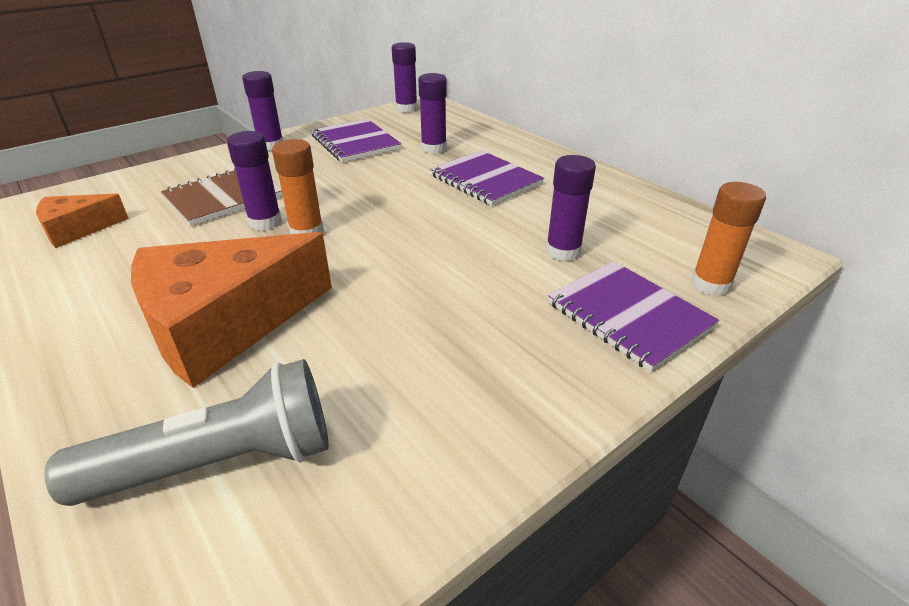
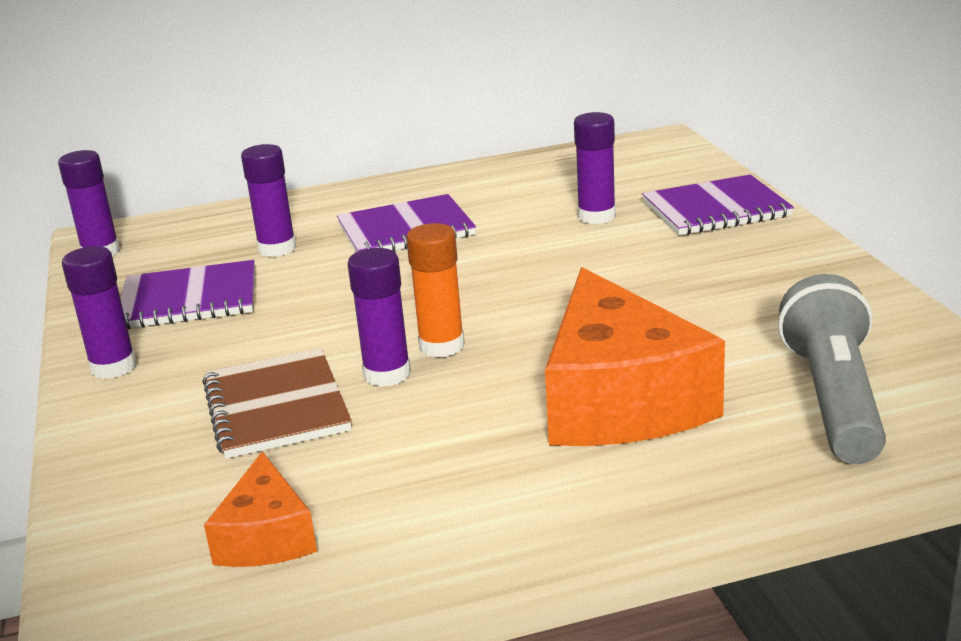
camera: 65 degrees left, 10 degrees down
orange glue stick [691,182,766,296] -> none

